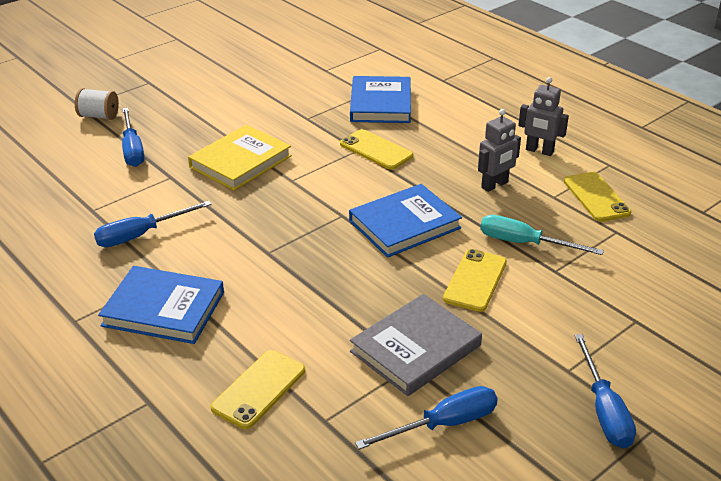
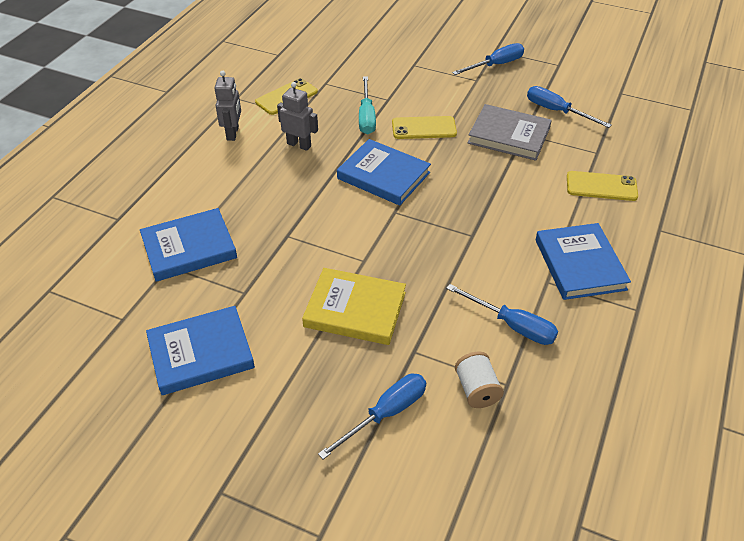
camera: 115 degrees left, 10 degrees up
white spool [75,88,119,120] -> white spool moved to [455,352,504,408]
yellow phone [340,129,413,170] -> none
none -> blue book [146,306,255,395]

